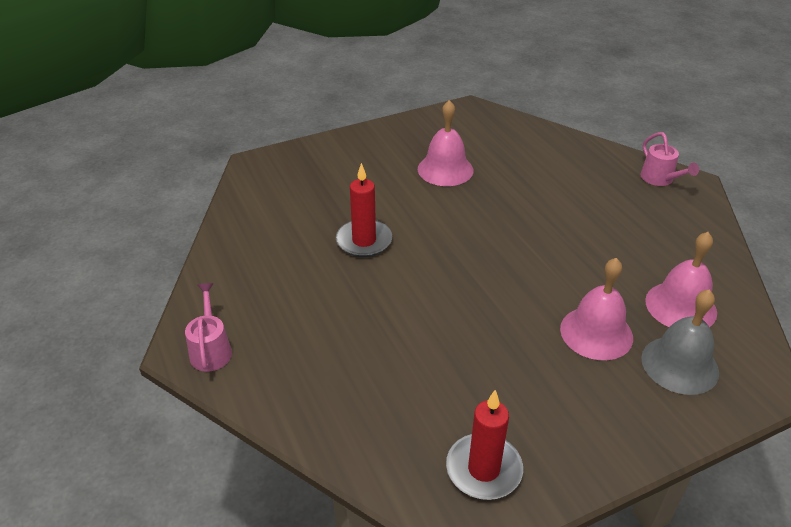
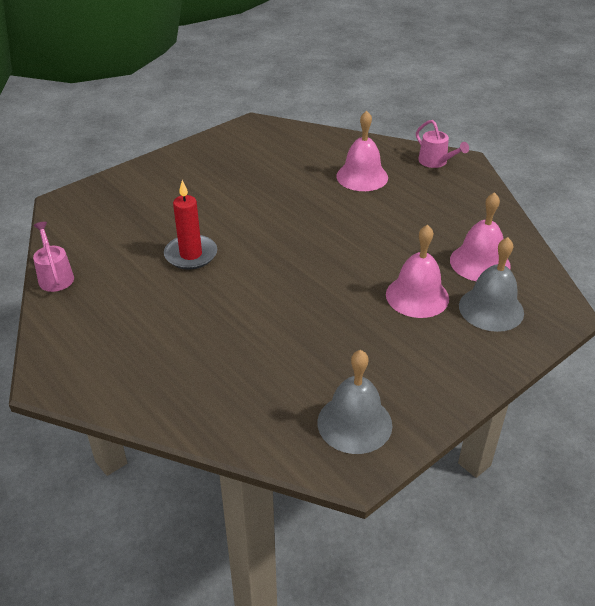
camera: 15 degrees left, 0 degrees up
pink watering can [185,283,232,372] -> pink watering can moved to [33,222,74,292]
pink bell [418,100,473,186] -> pink bell moved to [336,111,388,191]
red candle [446,390,523,500] -> grey bell [317,350,392,454]

